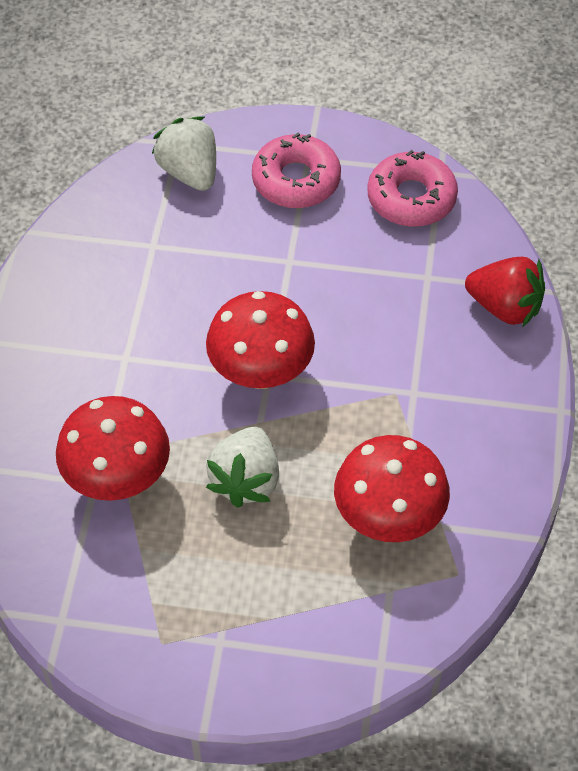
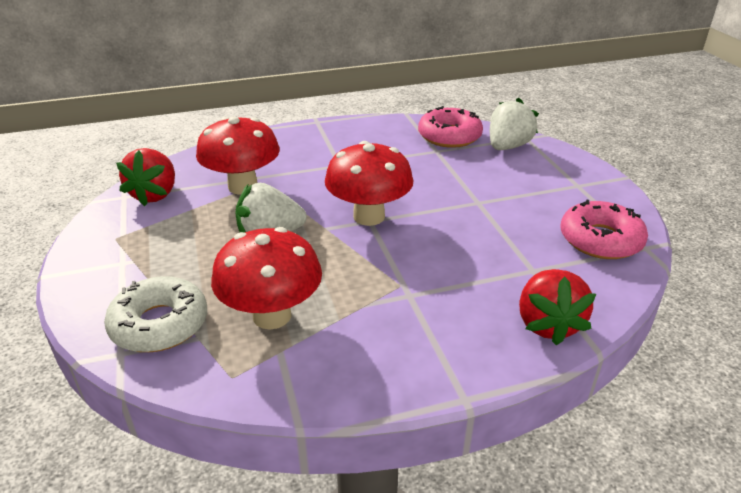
camera: 65 degrees right, 20 degrees down
pink donut [252,133,341,208] -> pink donut moved to [418,106,483,148]
none -> white donut [104,276,207,352]
none -> red strawberry [116,148,175,206]

